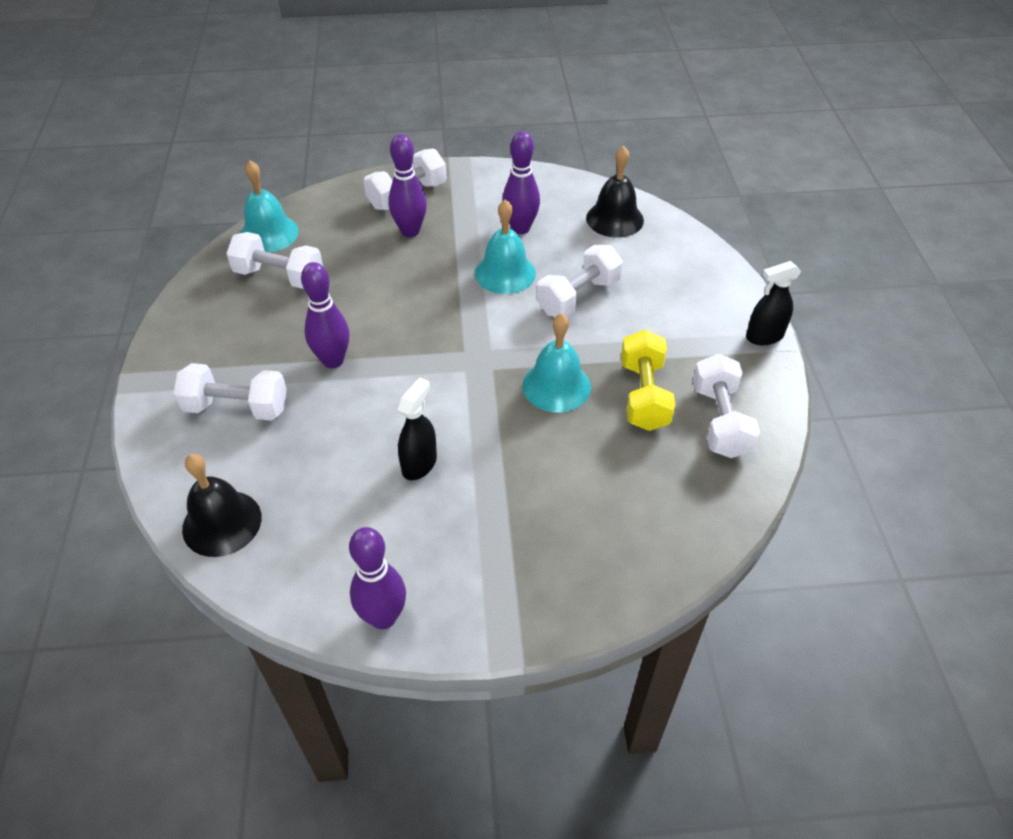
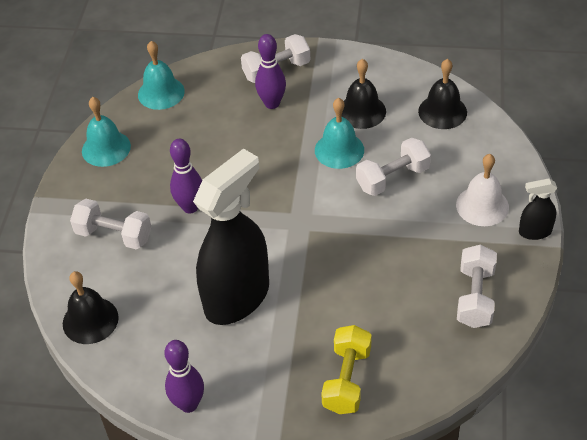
camera: 15 degrees right, 0 degrees up
white dumbbell [226,232,323,289] -> none
black spray bottle [398,377,437,480] -> black spray bottle [193,148,269,325], size x2.29
purple bowling pin [502,131,540,234] -> black bell [342,59,386,129]
turquoise bell [522,313,591,412] -> turquoise bell moved to [82,97,131,167]
yellow dumbbell [621,330,676,431] -> yellow dumbbell moved to [321,325,372,414]
none -> white bell [456,154,509,226]

